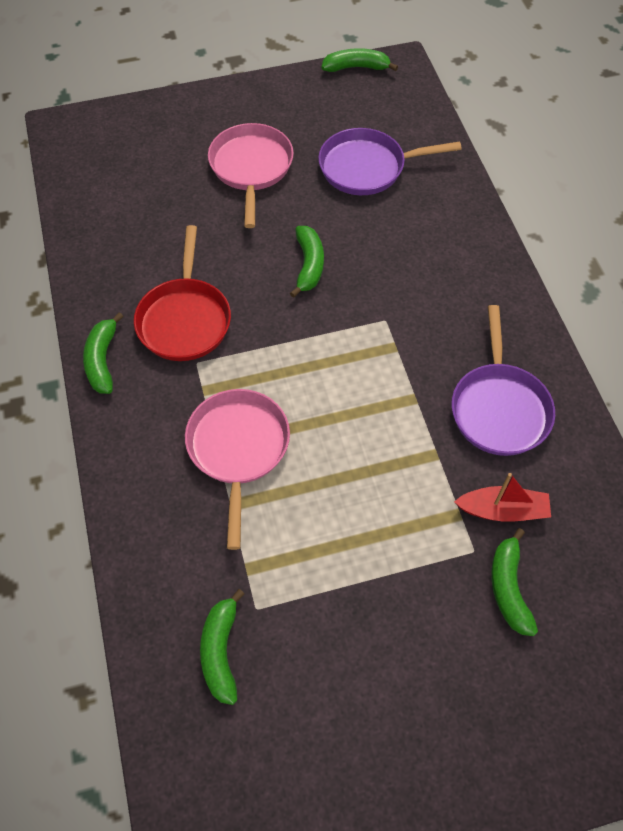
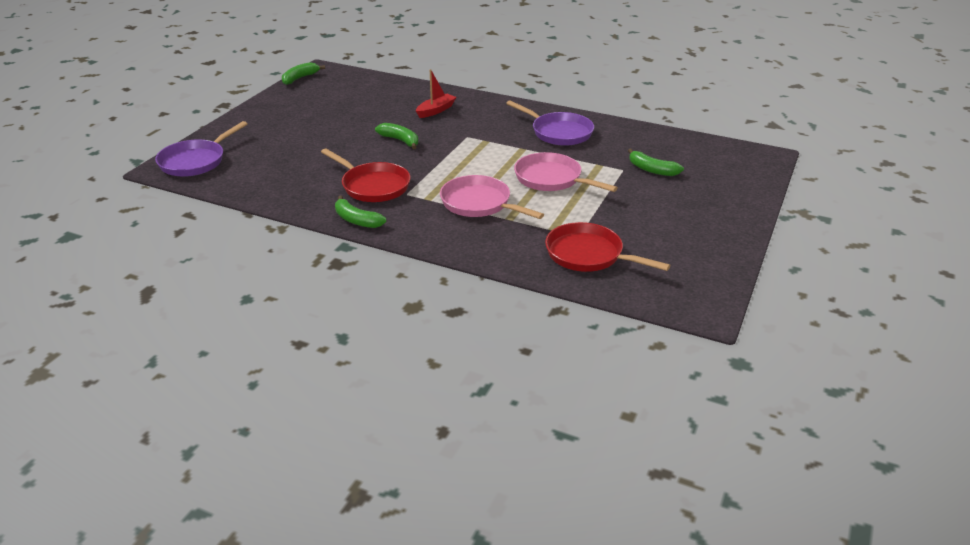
camera: 50 degrees left, 25 degrees down
green banana [200,589,244,705] -> red pan [545,222,671,272]
pink pan [208,123,294,228] -> pink pan moved to [514,152,618,192]
purple pan [318,128,462,195] -> purple pan moved to [155,121,248,177]
red boat [454,473,551,522] -> red boat moved to [416,69,456,118]

